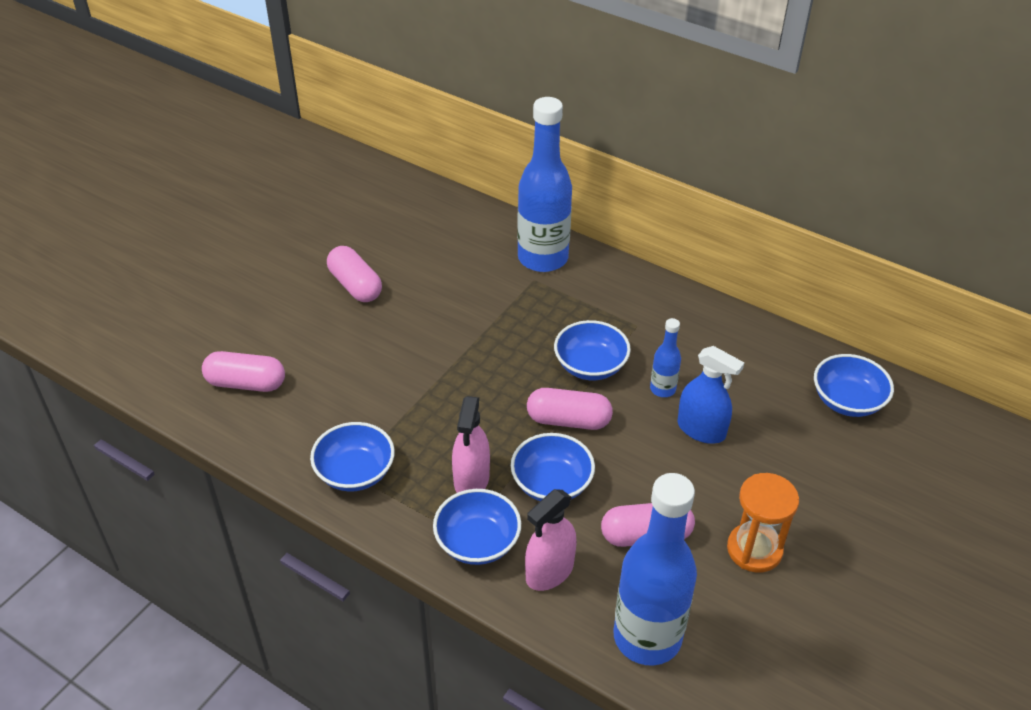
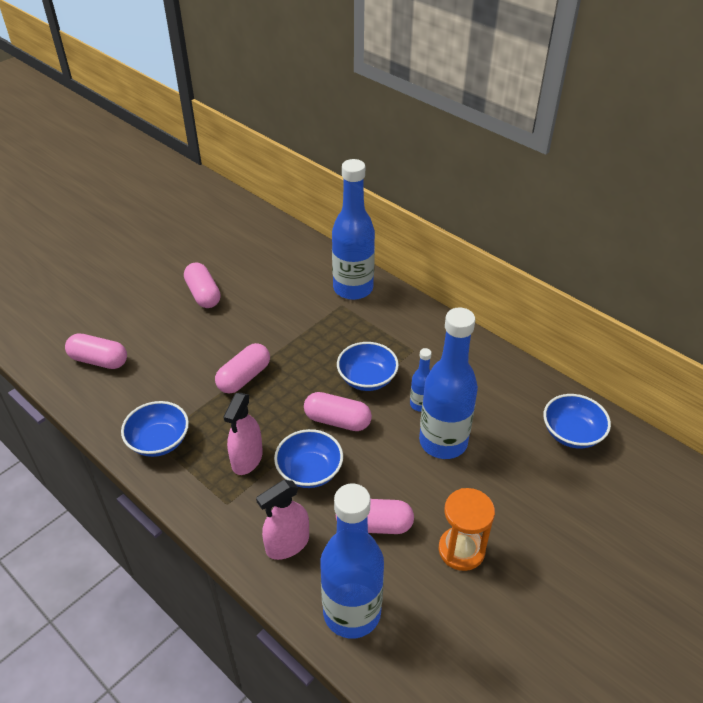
camera: 10 degrees right, 0 degrees up
blue bowl [433,489,521,565] -> none
blue spray bottle [678,346,744,444] -> blue bottle [419,307,478,459]
none -> pink capsule [215,343,270,394]

